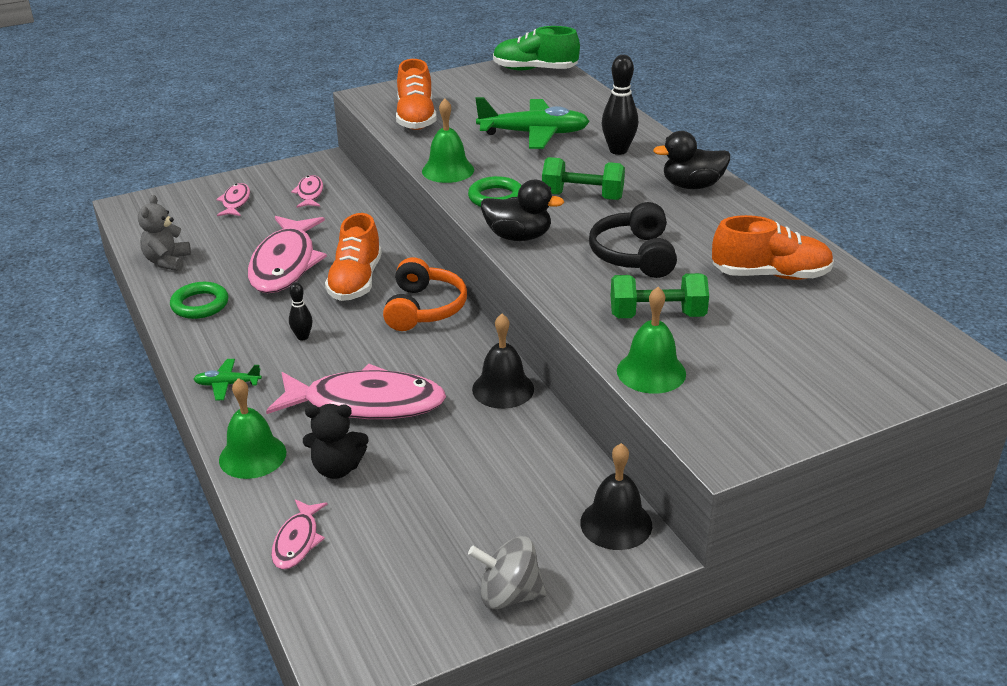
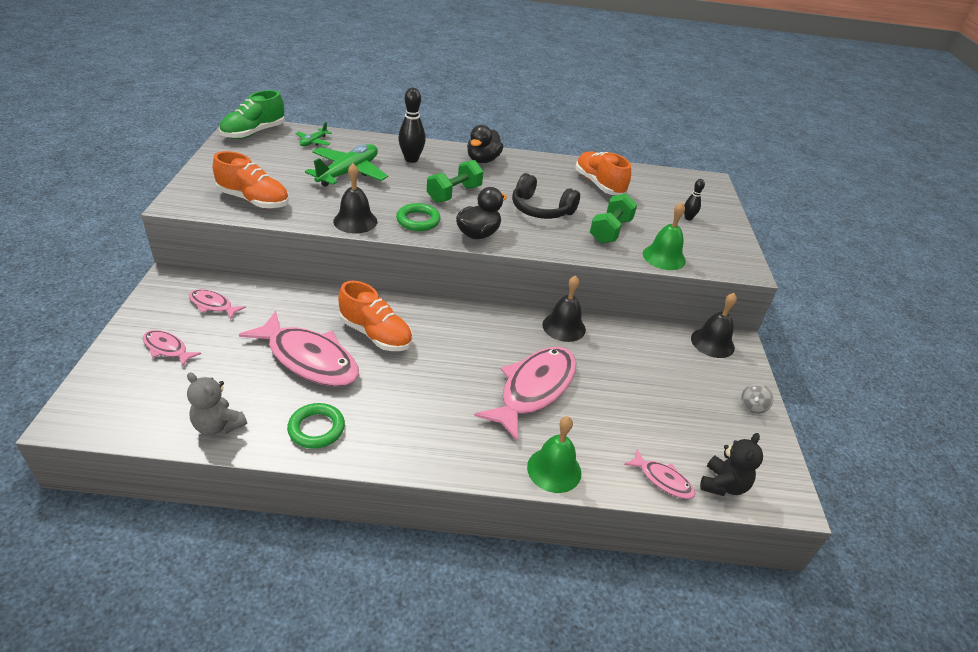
camera: 65 degrees left, 5 degrees up
green plane [193,359,262,401] -> green plane moved to [296,122,332,146]
black bowling pin [289,282,313,341] -> black bowling pin moved to [684,179,705,220]
black teddy bear [303,404,368,479] -> black teddy bear moved to [700,433,763,496]
orange headphones [383,257,467,331] -> none
green bell [422,99,474,183] -> black bell [333,164,377,233]
grey spinning top [468,536,547,609] -> grey spinning top [741,384,774,414], size x0.60
orange shoe [712,215,834,280] -> orange shoe turned 60 degrees counterclockwise [576,151,631,195]

